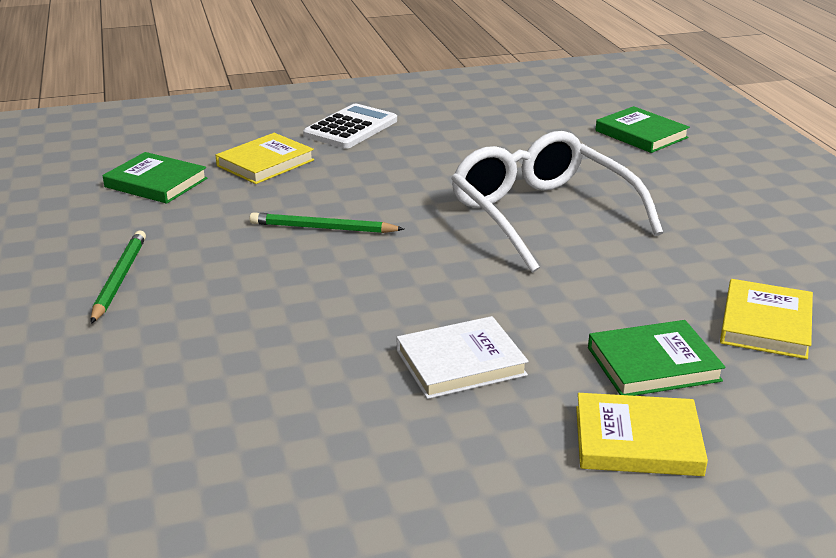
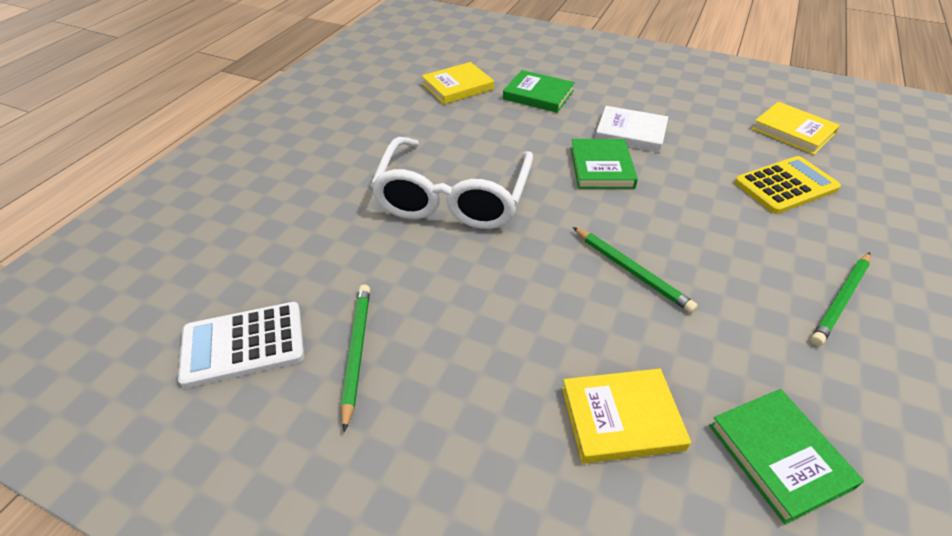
camera: 140 degrees left, 15 degrees up
white calculator [303,104,397,149] -> white calculator moved to [178,302,304,388]
yellow book [576,393,708,476] -> yellow book moved to [752,102,840,155]
green book [596,106,690,153] -> green book moved to [570,139,638,189]
none -> green pencil [341,285,370,432]
none -> yellow calculator [735,156,841,214]

